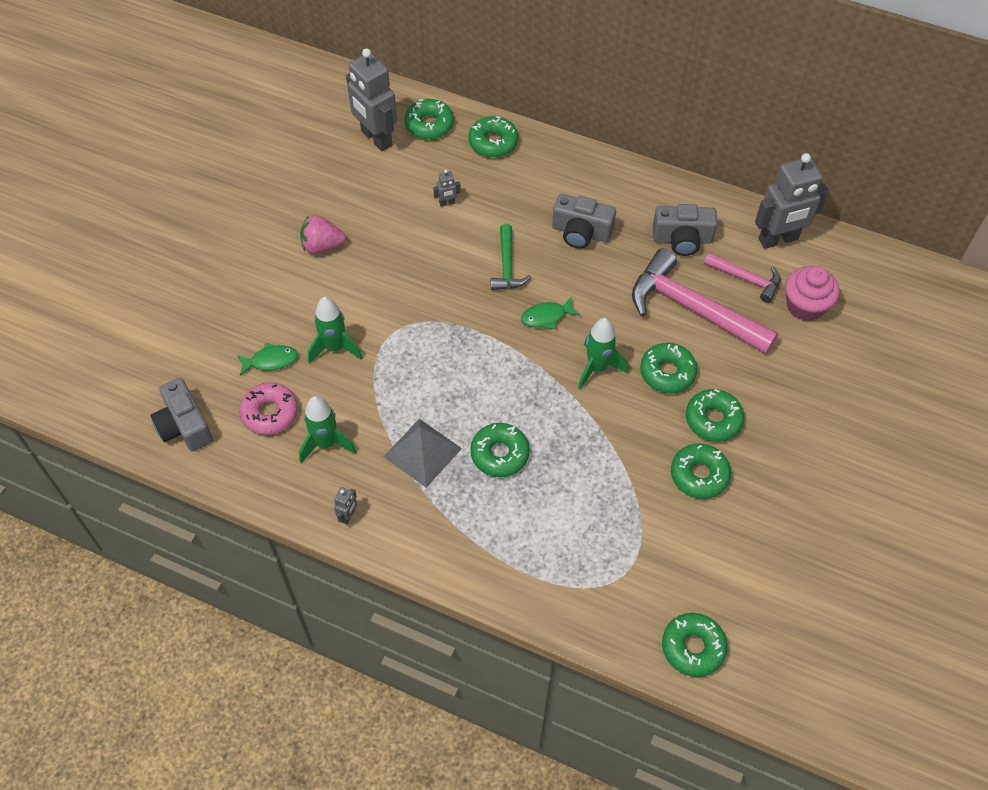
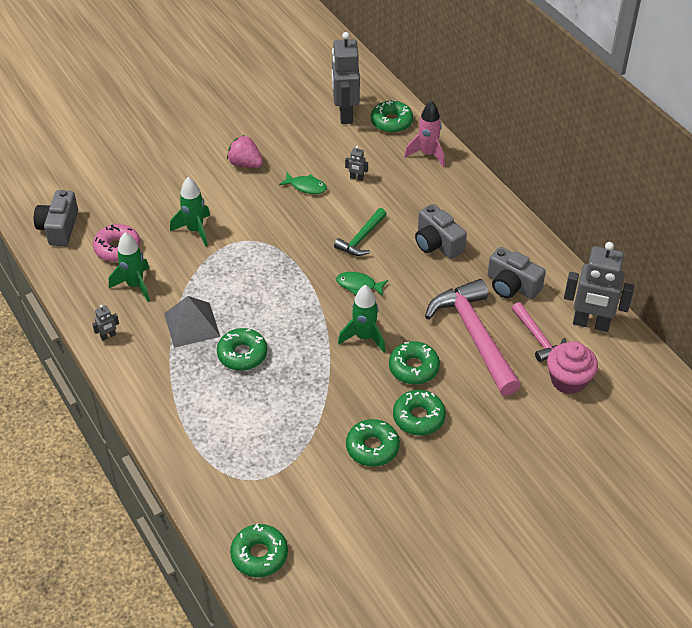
camera: 35 degrees right, 10 degrees down
green fish [237,343,298,376] -> green fish moved to [279,173,327,194]
green donut [469,116,518,157] -> pink rocket [404,101,445,167]

